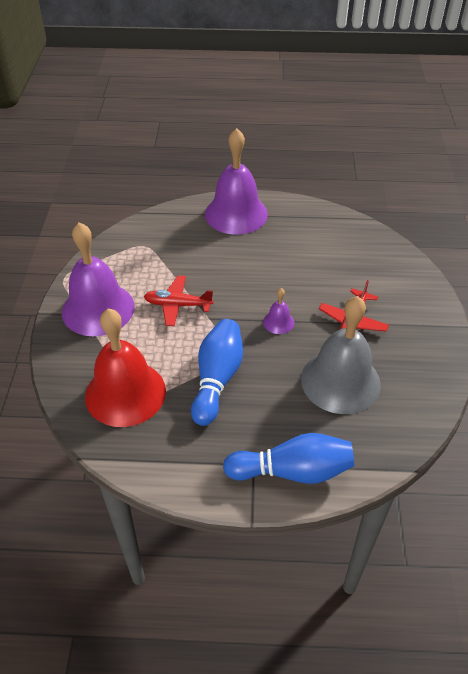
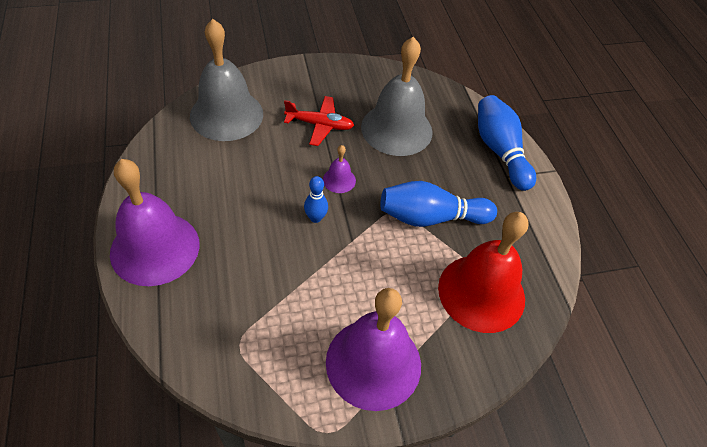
camera: 110 degrees left, 5 degrees up
red plane [144,275,214,326] -> none
none -> grey bell [190,19,263,141]
none -> blue bowling pin [304,176,328,223]

